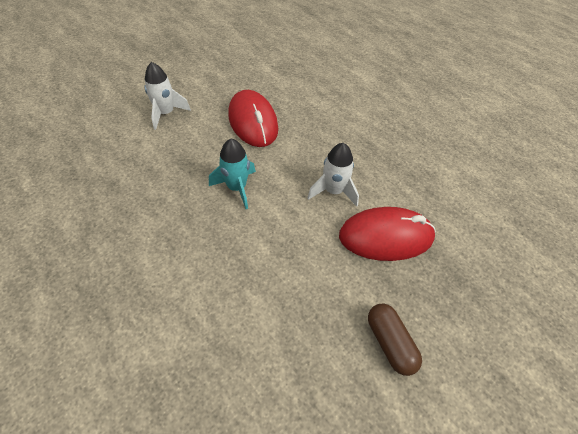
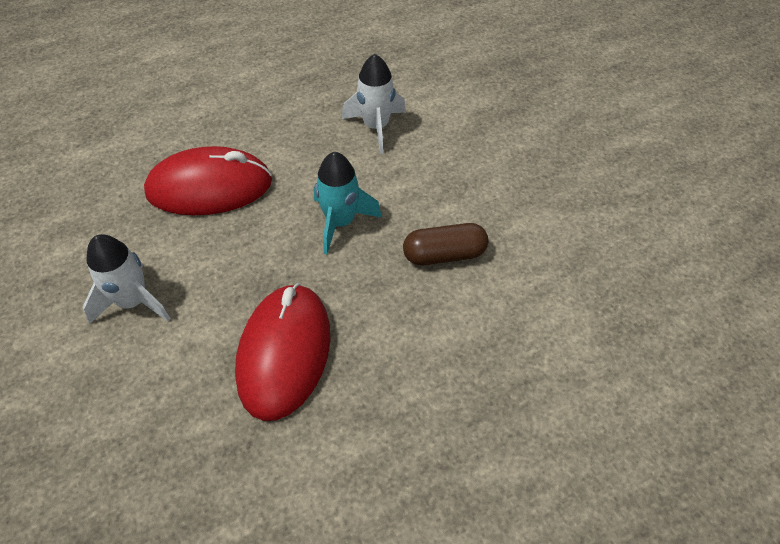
camera: 75 degrees left, 0 degrees up
red mouse [339,207,436,261] -> red mouse moved to [235,283,330,421]
brown capsule [368,304,422,376] -> brown capsule moved to [403,223,489,265]

